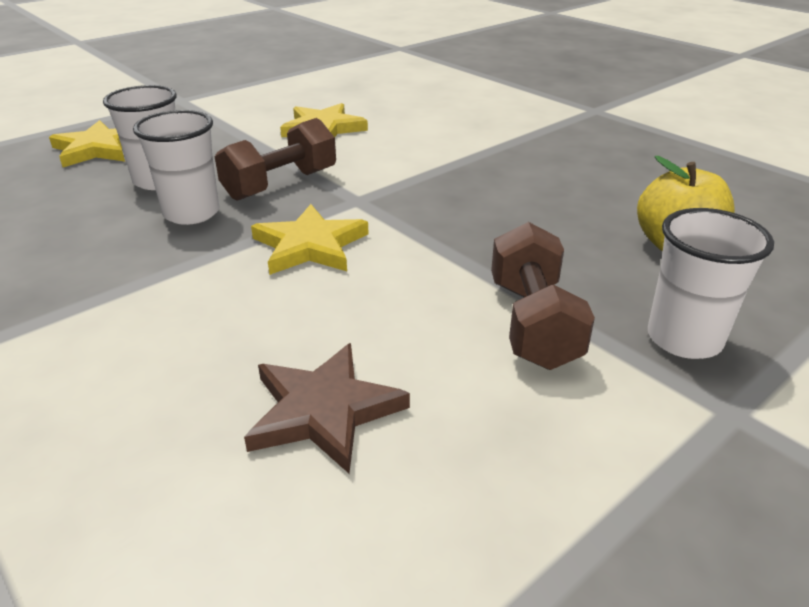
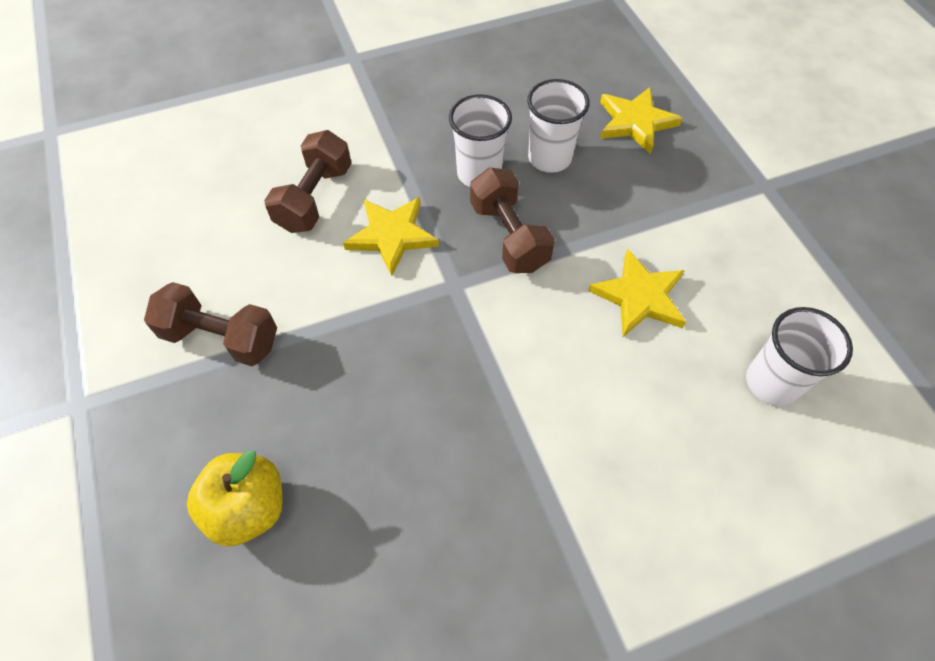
camera: 110 degrees right, 25 degrees up
brown star [244,343,410,473] -> none
white cup [648,208,774,359] -> white cup moved to [746,307,853,406]
none -> brown dumbbell [264,130,352,233]

